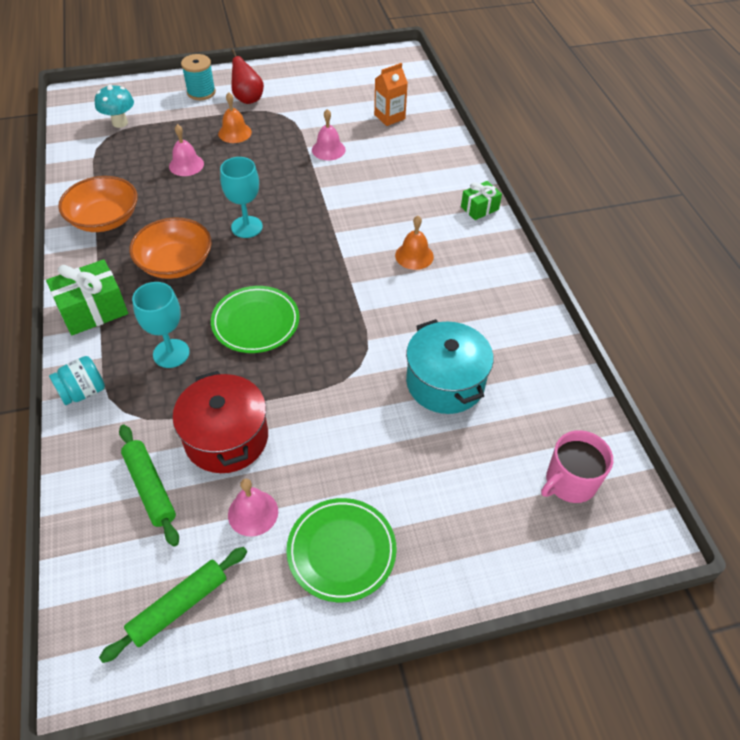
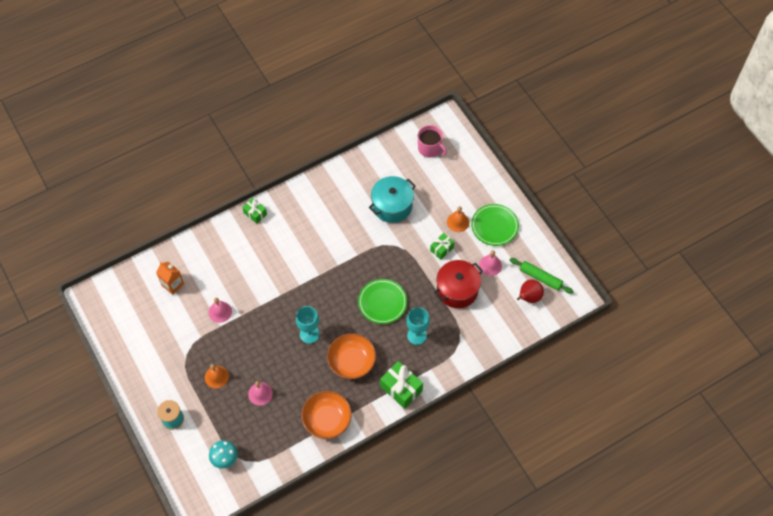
camera: 105 degrees left, 10 degrees up
turquoise jar [49,356,105,405] -> none
green rolling pin [119,425,179,546] -> none
red pear [231,49,264,104] -> red pear moved to [517,280,544,303]
orange bell [395,216,434,270] -> orange bell moved to [447,206,469,232]
none -> green gift [430,233,454,260]

